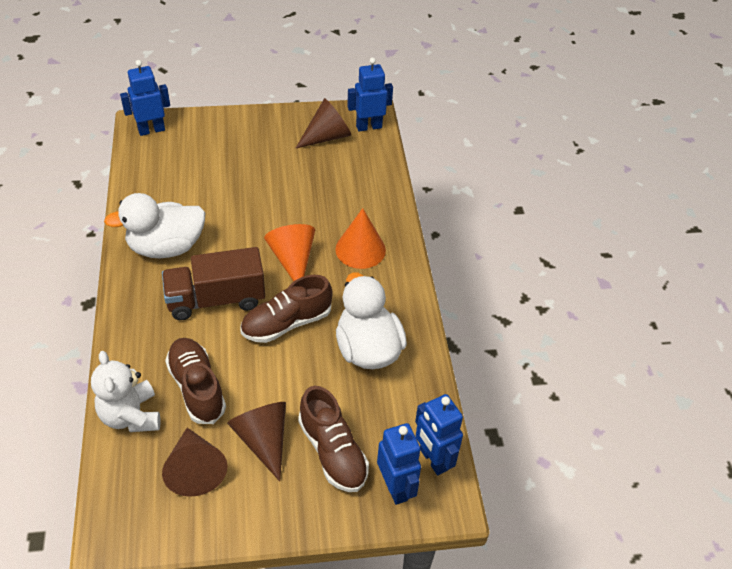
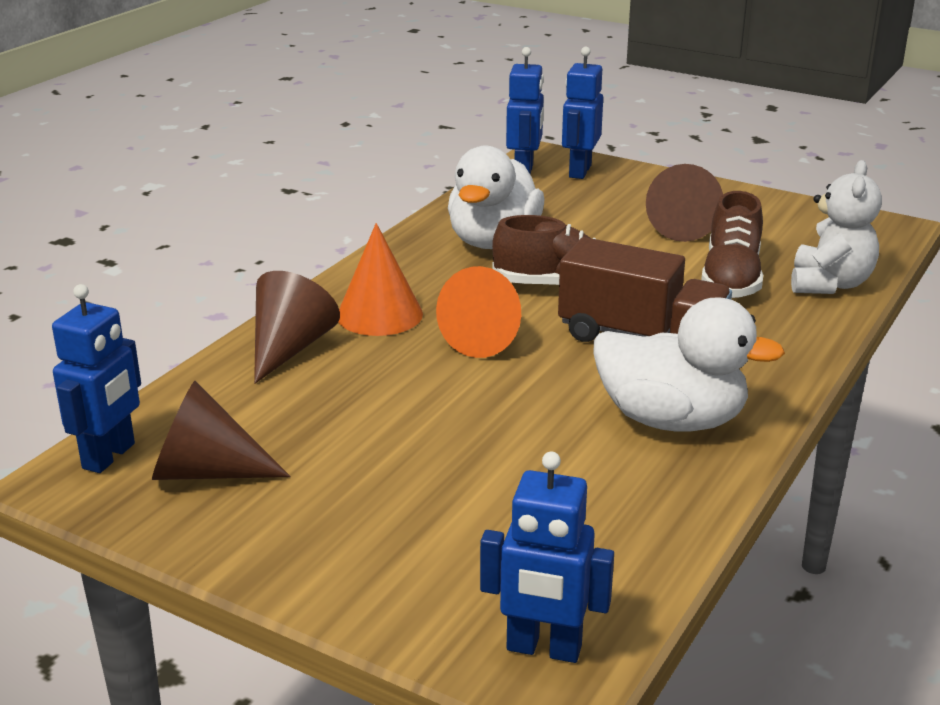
camera: 140 degrees left, 20 degrees down
brown cone [162,428,228,497] -> brown cone moved to [254,271,340,384]
brown shoe [298,386,369,492] -> none
blue robot [347,58,393,131] -> blue robot turned 90 degrees counterclockwise [52,284,141,473]

